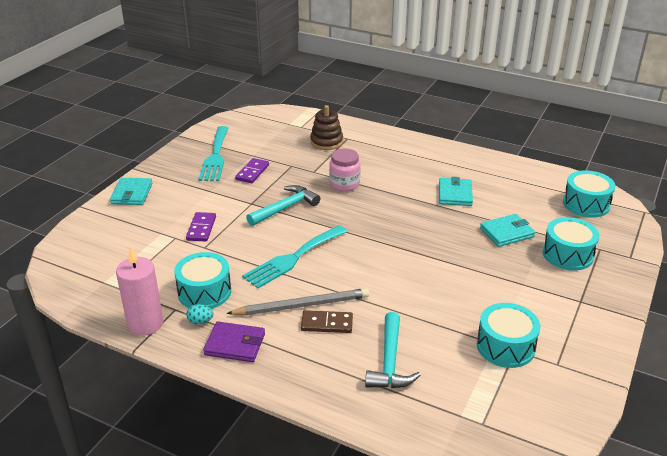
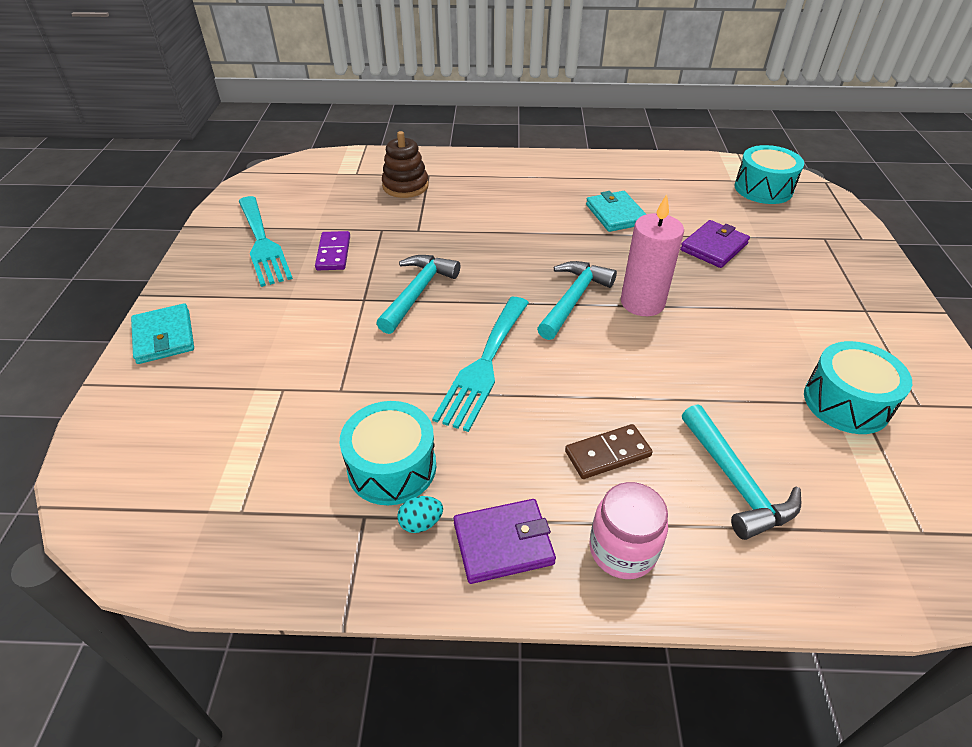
camera: 25 degrees left, 10 degrees up
pink candle [116,246,164,335] -> pink candle moved to [621,194,684,316]
purple domino [186,212,216,241] -> none
grey pencil [226,288,369,315] -> none
pink jar [329,148,361,191] -> pink jar moved to [589,482,668,579]
turquoise wallet [480,214,535,247] -> purple wallet [680,220,750,268]
turquoise drum [542,217,600,270] -> none
none -> turquoise hammer [537,261,617,340]

